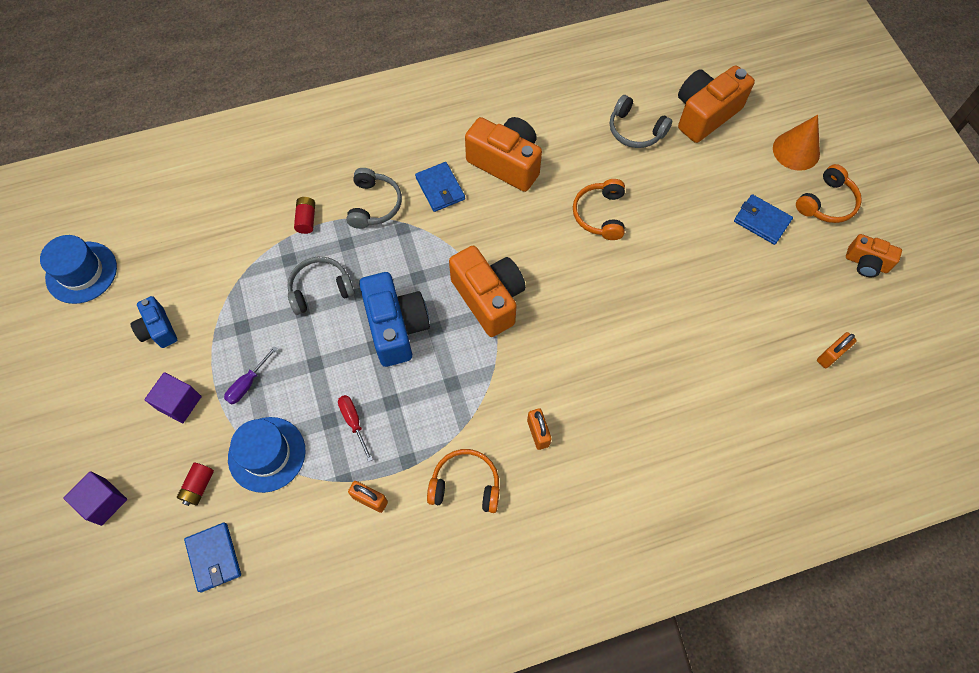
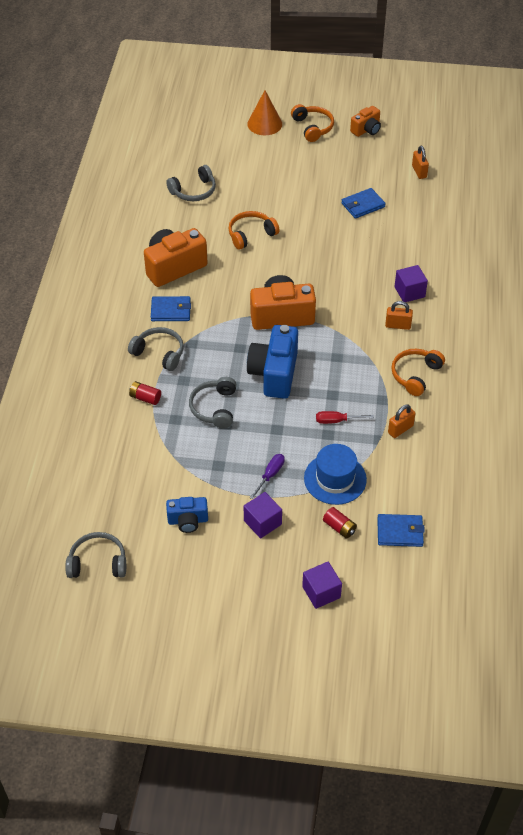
camera: 65 degrees left, 15 degrees down
blue hat [40,235,117,304] -> grey headphones [65,532,126,578]
purple screwdriver [224,346,277,405] -> purple screwdriver turned 120 degrees counterclockwise [250,454,285,499]
blue camera [359,272,430,367] -> blue camera turned 90 degrees counterclockwise [247,325,298,399]
orange headphones [573,179,625,240] -> orange headphones turned 120 degrees clockwise [228,211,280,250]
orange camera [678,65,755,143] -> none
blue wallet [734,194,793,245] -> blue wallet moved to [341,188,386,219]
none -> purple cube [394,265,428,302]

